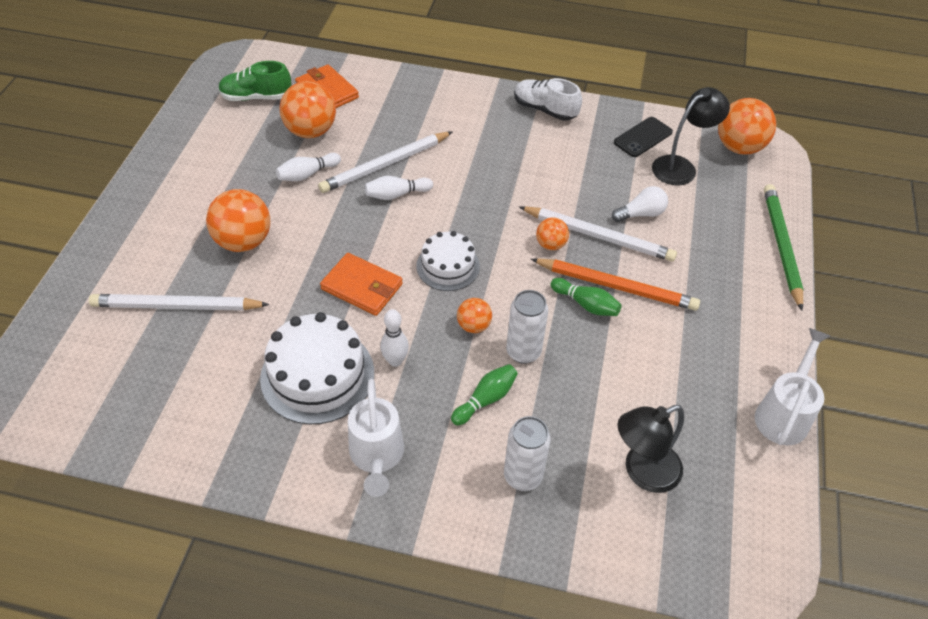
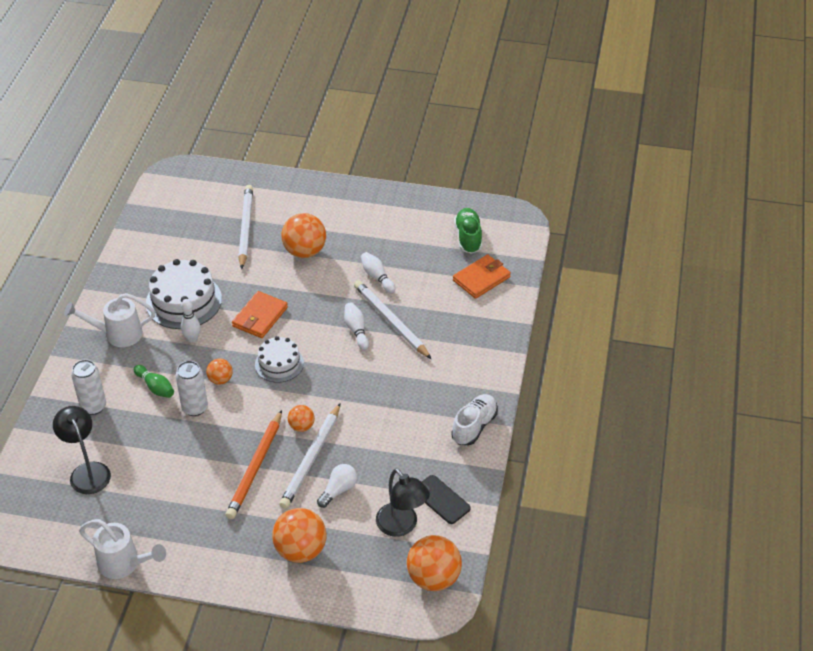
camera: 90 degrees right, 5 degrees down
orange ball [280,81,336,138] -> orange ball moved to [272,508,327,563]
green bowling pin [550,278,622,316] -> none
white light bulb [612,186,668,222] -> white light bulb turned 120 degrees counterclockwise [317,464,357,508]
green pencil [764,184,804,310] -> none

